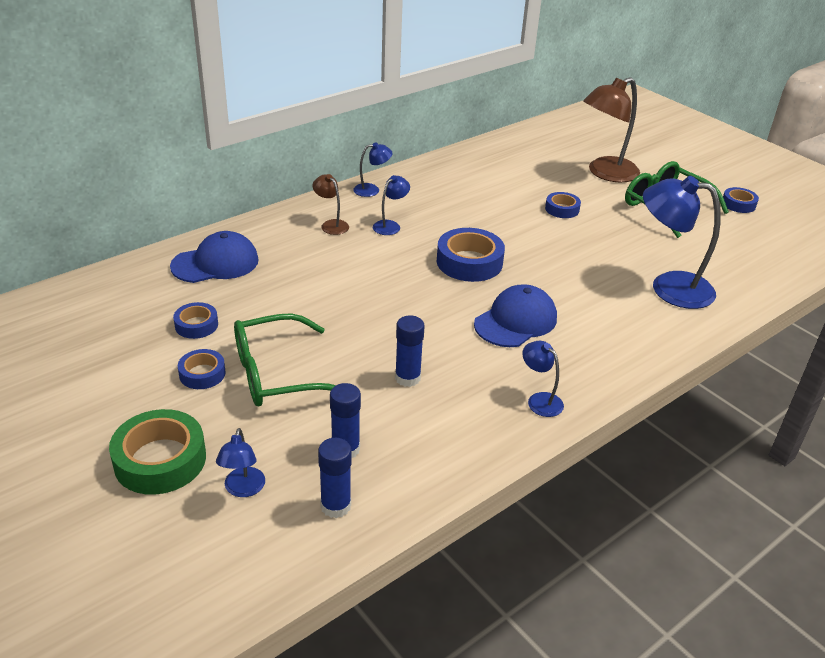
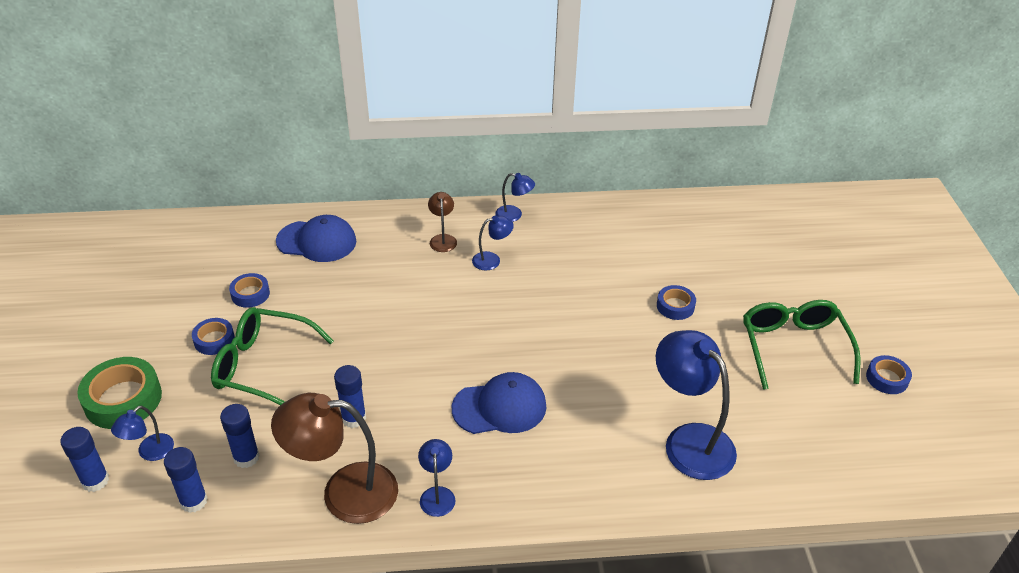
camera: 35 degrees right, 5 degrees up
blue tape [437,228,505,282] -> none
brown lamp [583,77,640,182] -> brown lamp moved to [271,393,398,524]
none -> blue glue stick [60,427,109,492]

